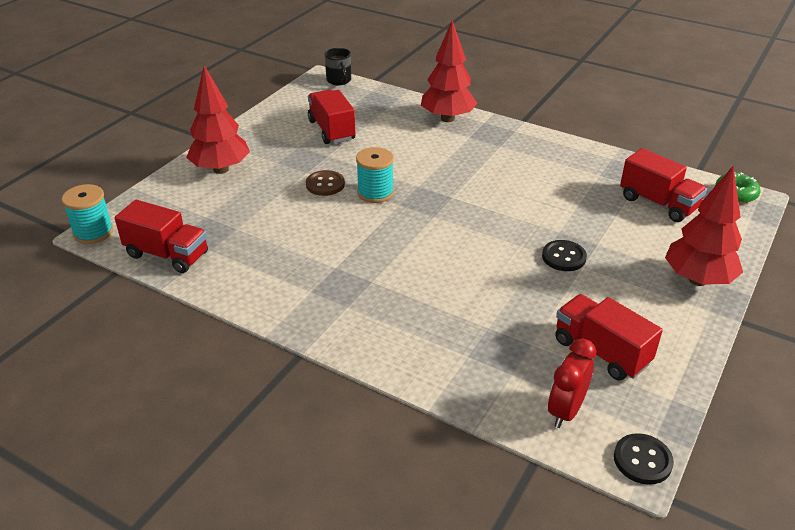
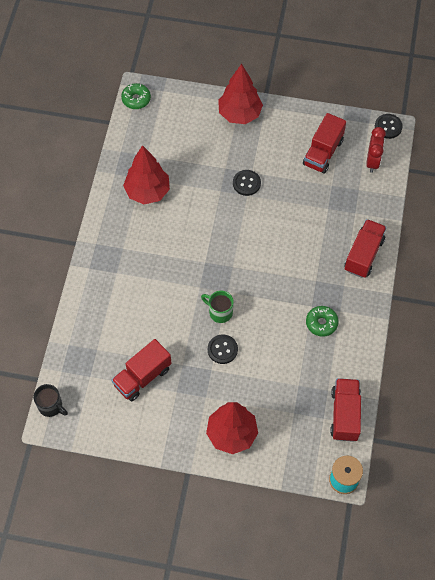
camera: 110 degrees left, 25 degrees up
brown button [306,170,345,196] -> black button [208,335,238,364]
black mug [324,48,351,85] -> black mug turned 75 degrees clockwise [33,384,68,417]
turquoise spool [356,147,394,203] -> green mug [201,291,234,323]
red tree [421,20,477,122] -> red tree moved to [123,145,170,204]
red clock [548,339,596,428] -> red clock turned 90 degrees counterclockwise [366,127,386,173]
red truck [620,148,707,222] -> red truck moved to [344,219,387,278]
none -> green donut [306,306,339,337]

